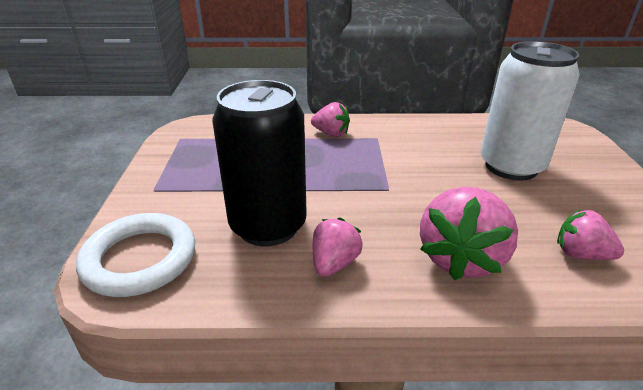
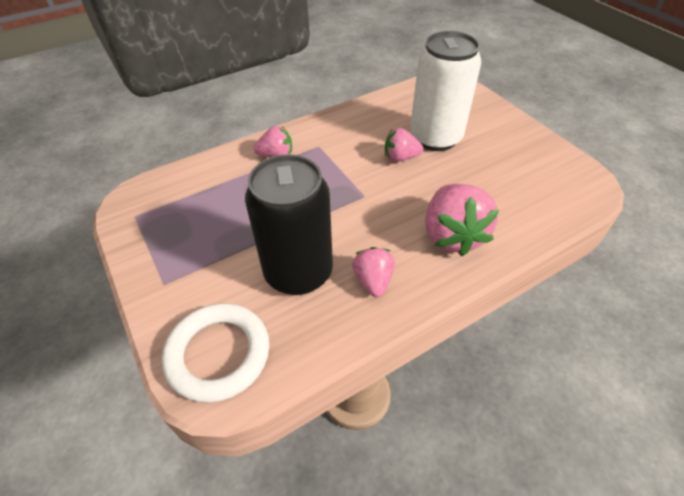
camera: 30 degrees left, 15 degrees up
pink strawberry [557,209,624,260] -> pink strawberry moved to [385,128,423,162]

